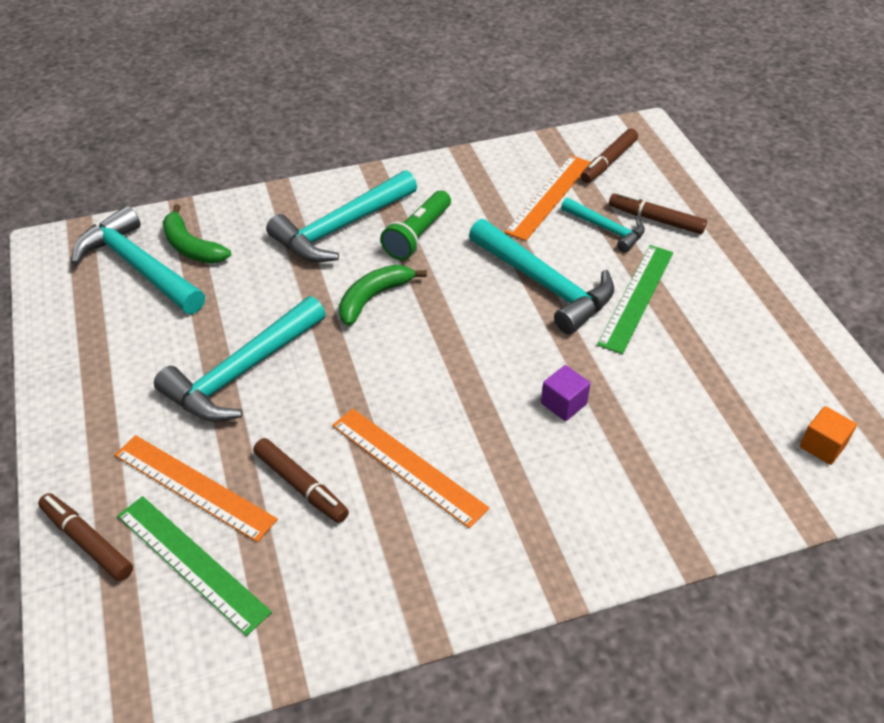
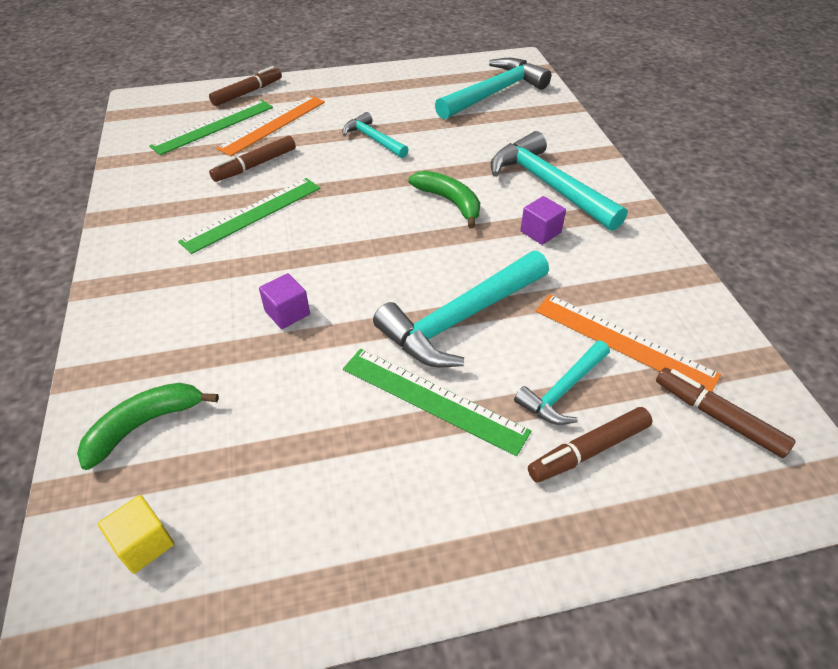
camera: 95 degrees right, 0 degrees up
turquoise hammer [154,296,326,422] -> turquoise hammer [342,112,409,158], size x0.56
green banana [163,204,231,264] -> green banana moved to [77,383,219,470]
orange ruler [332,408,490,528] -> green ruler [178,178,320,254]
green flashlight [380,190,451,260] -> purple cube [520,196,566,245]
brown marker [609,192,707,234] -> brown marker turned 150 degrees counterclockwise [528,407,652,482]
orange cube [800,406,857,465] -> yellow cube [98,495,174,574]

